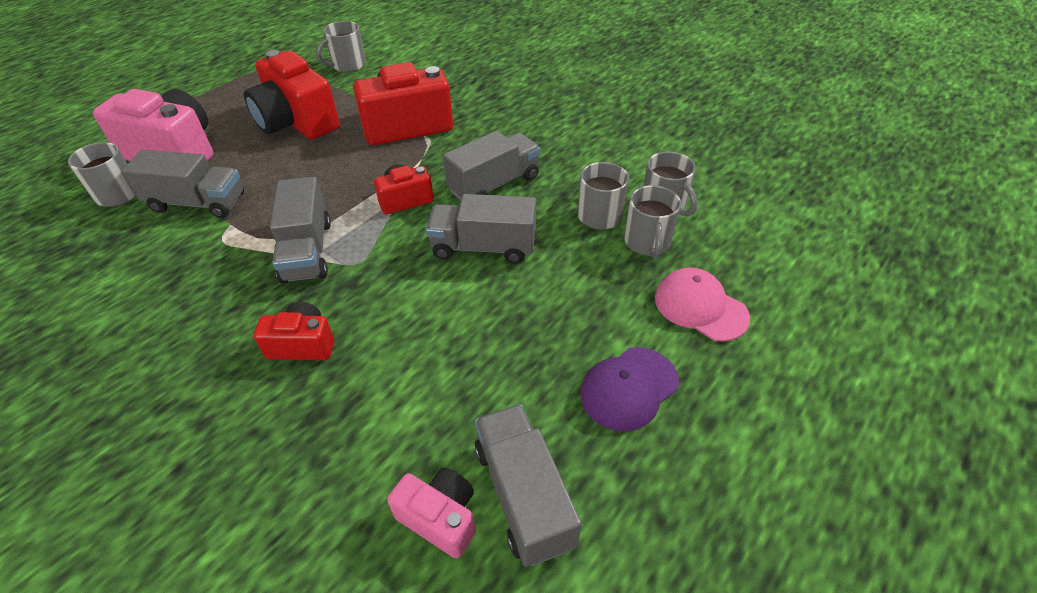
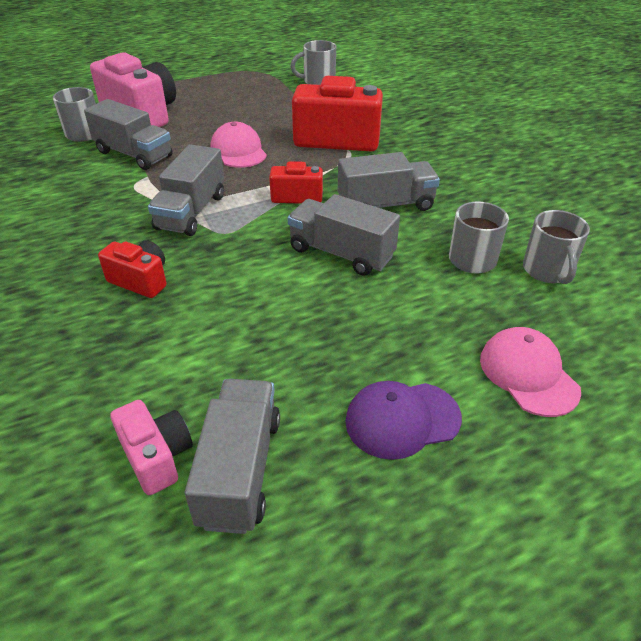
camera: 25 degrees right, 5 degrees down
red camera [244,50,340,139] -> none
grey mug [624,185,681,258] -> none
none -> pink cap [210,122,267,168]

